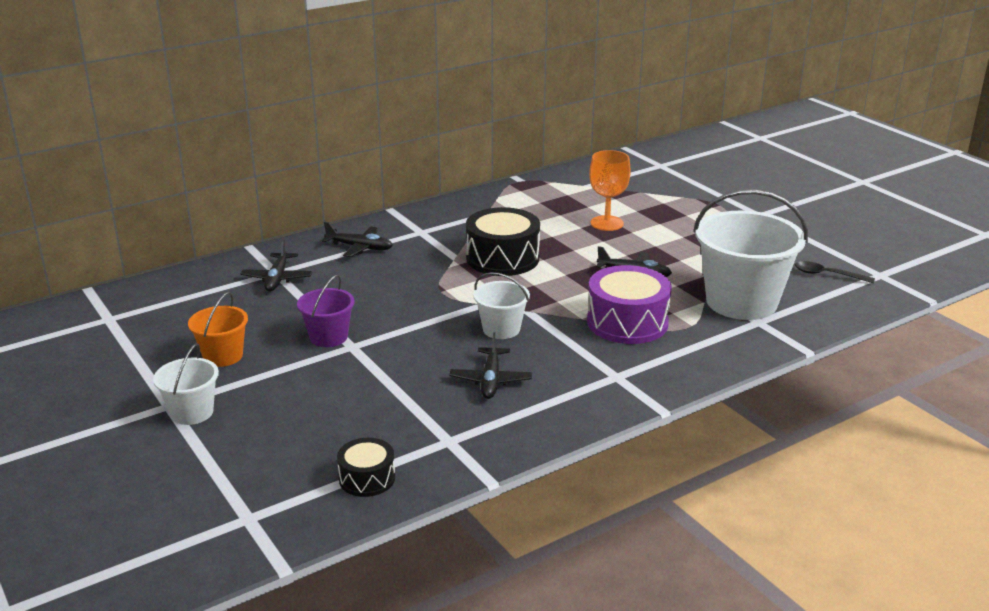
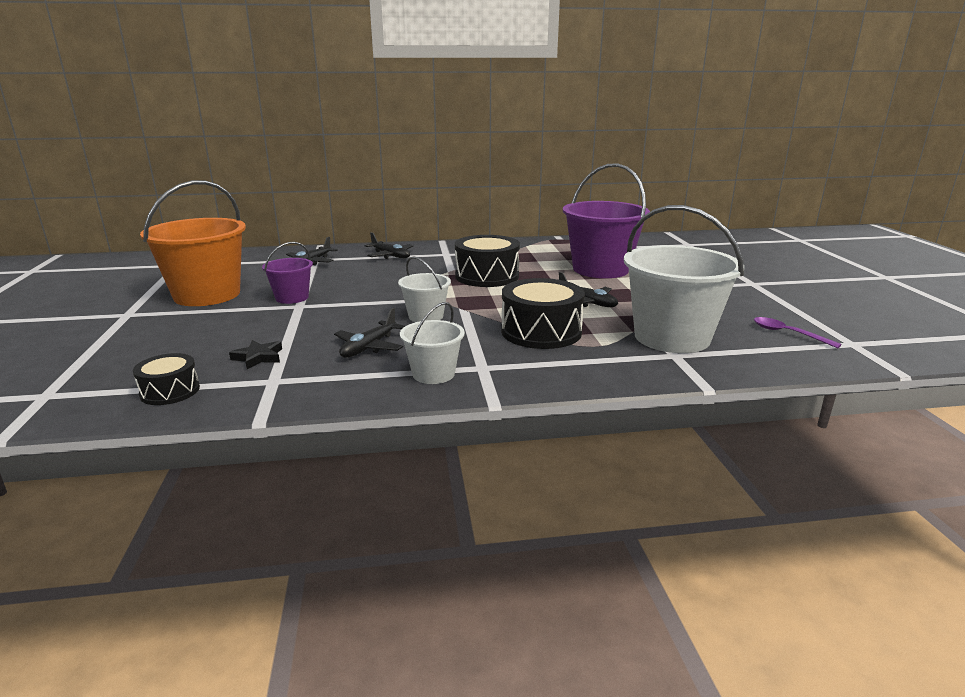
camera: 25 degrees right, 5 degrees down
white bucket [153,343,219,425] -> white bucket moved to [400,302,465,384]
orange bucket [188,292,248,367] -> orange bucket [140,180,246,306], size x1.97
purple drum [587,265,672,344] -> black drum [501,278,585,349]
orange goblet [589,150,631,231] -> purple bucket [563,163,650,278]
black spoon [795,261,875,283] -> purple spoon [754,317,842,348]
none -> black star [229,340,282,369]

